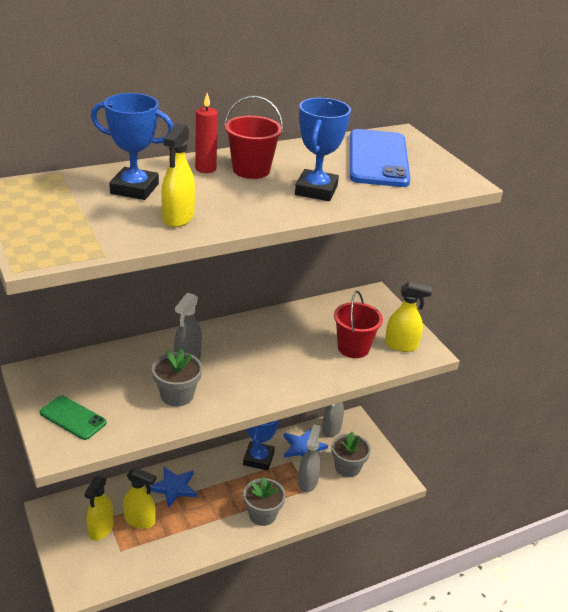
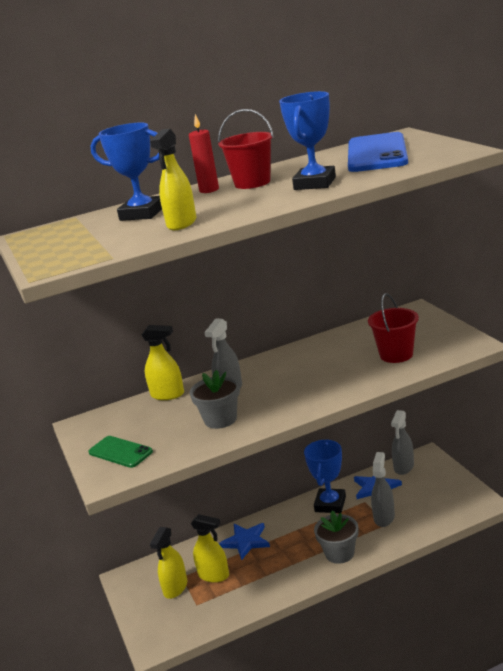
camera: 10 degrees right, 10 degrees down
grey flower pot [332,432,371,477] -> none
yellow spray bottle [385,282,432,352] -> yellow spray bottle moved to [142,325,184,400]

